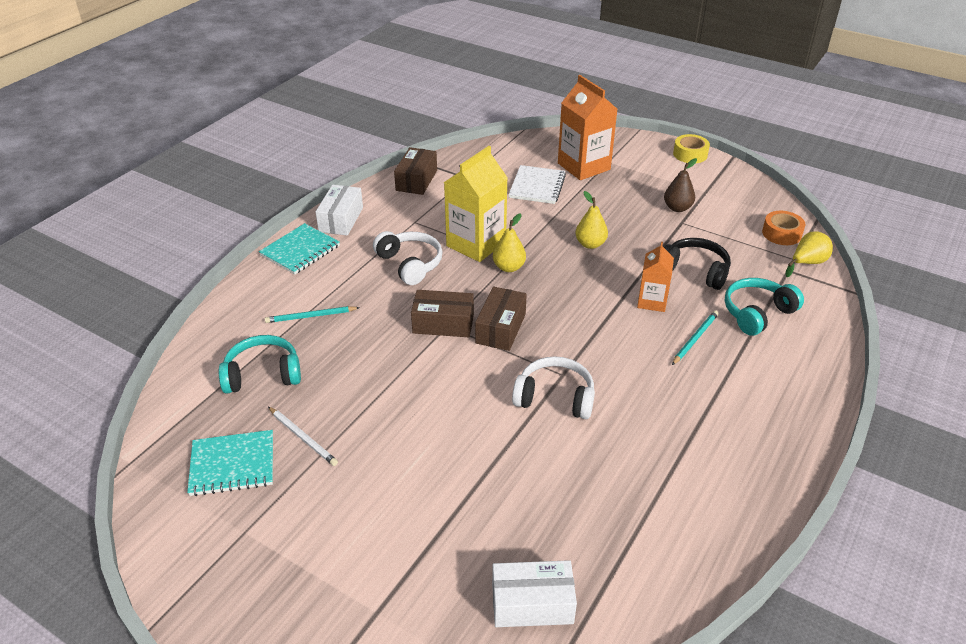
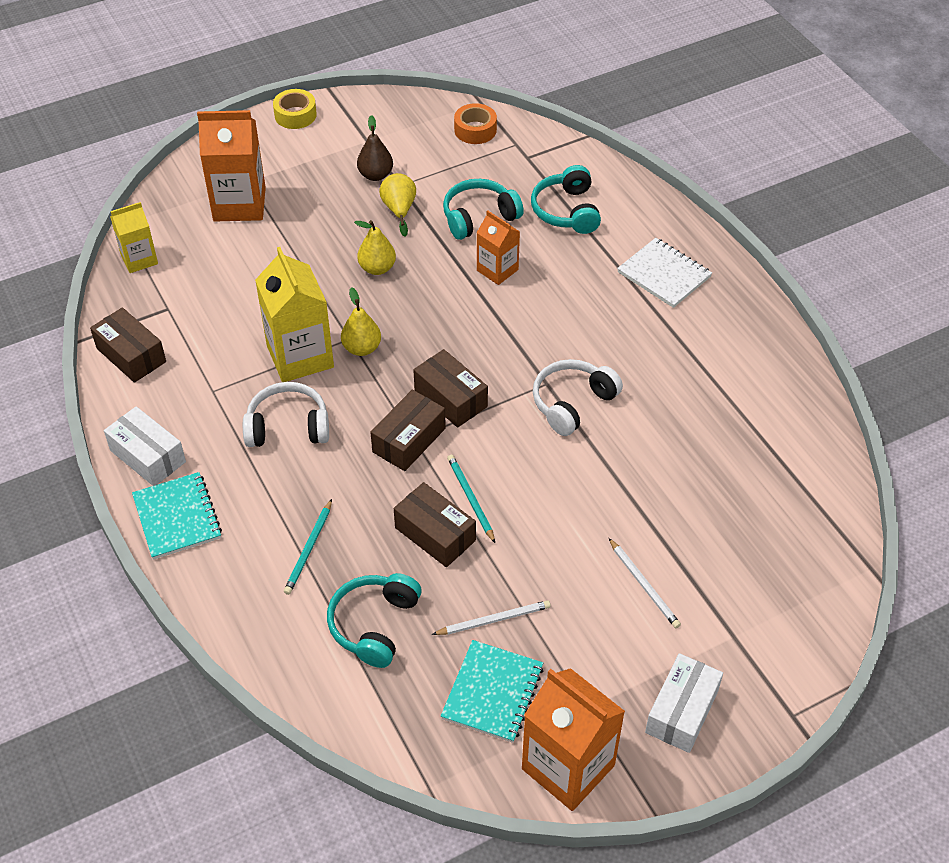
camera: 60 degrees left, 10 degrees up
white box [492,560,577,627] -> white box moved to [645,653,723,753]
white notebook [509,165,566,204] -> white notebook moved to [617,238,712,308]
black headphones [664,238,731,290] -> turquoise headphones [443,179,524,240]
turquoise pencil [672,310,719,365] -> turquoise pencil moved to [447,455,495,543]
yellow pear [785,231,833,277] -> yellow pear moved to [379,173,416,237]
none -> yellow carton [110,202,158,273]
none -> brown box [394,482,476,567]
none -> orange carton [522,668,625,811]
none -> white pencil [609,538,681,628]

